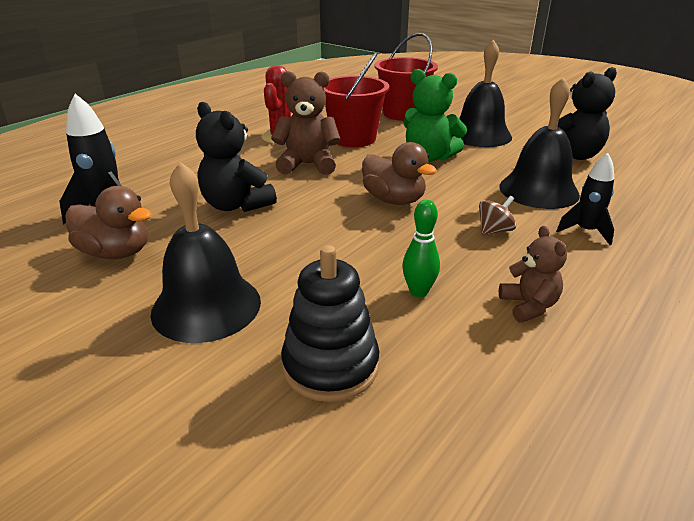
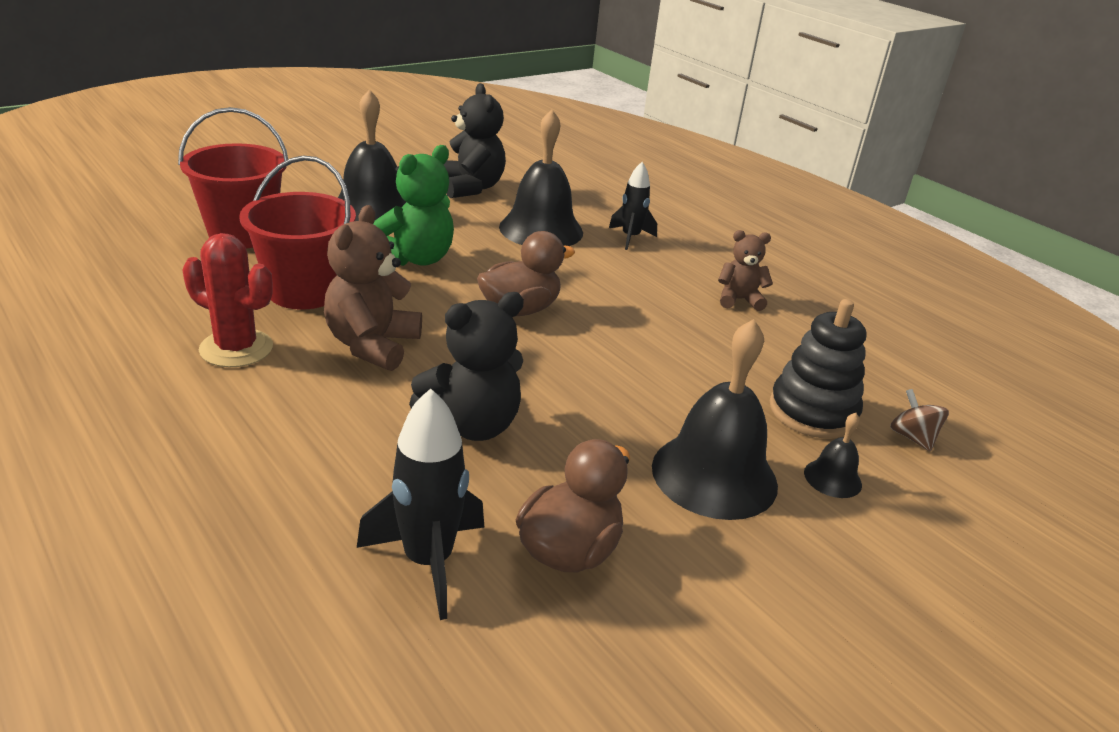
camera: 80 degrees left, 0 degrees up
green bowling pin [402,200,440,298] -> none
brown spinning top [479,196,516,236] -> brown spinning top moved to [890,389,949,452]
none -> black bell [804,413,862,498]

